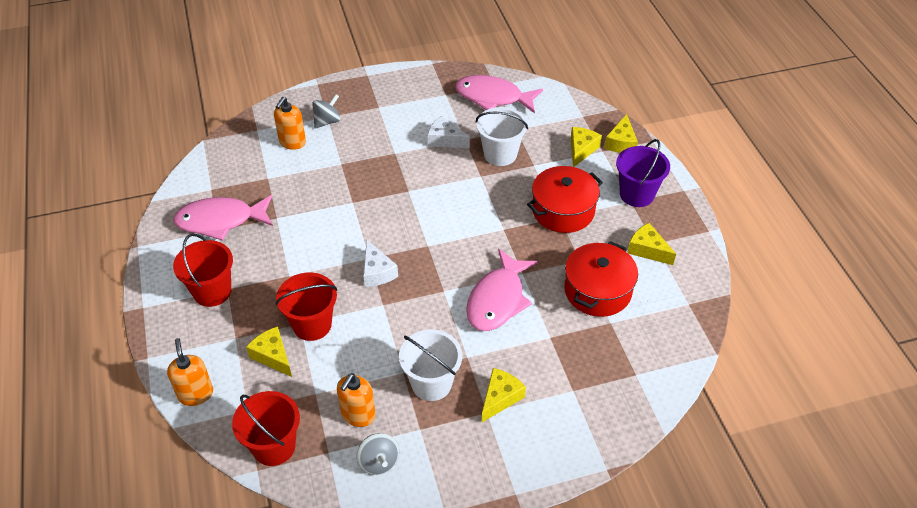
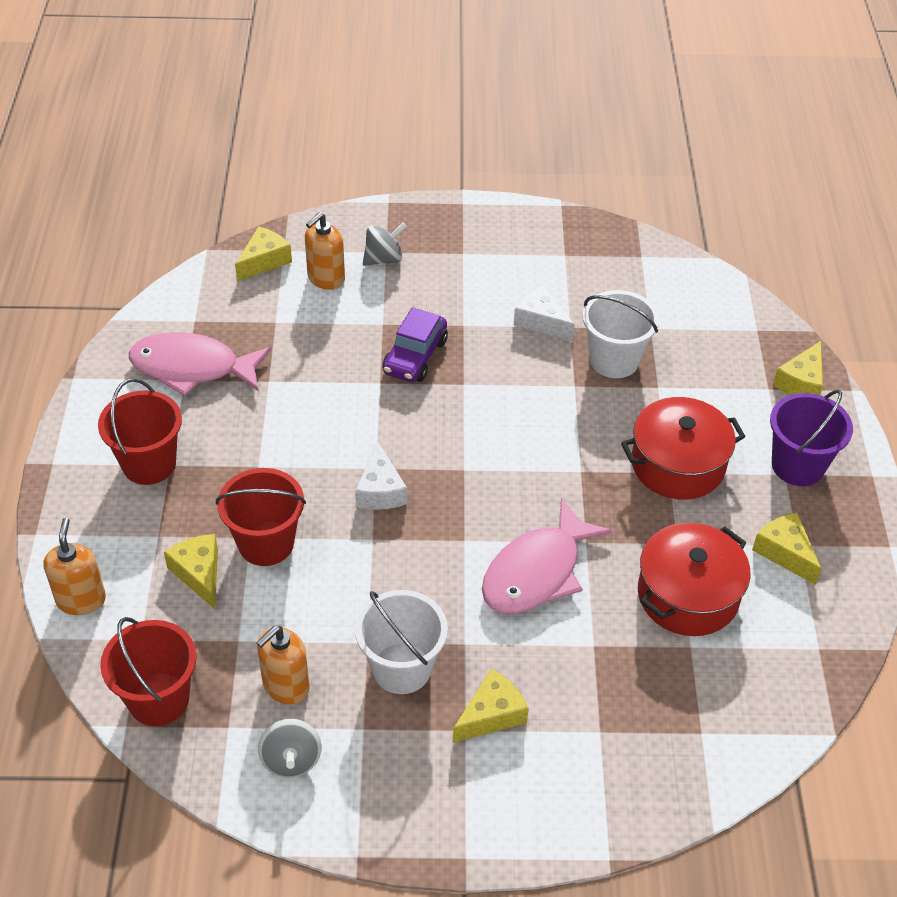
camera: 15 degrees right, 0 degrees up
pink fish [455,75,543,113] -> none
yellow cheese [571,127,602,167] -> yellow cheese moved to [235,226,292,281]
none -> purple car [383,307,448,382]

